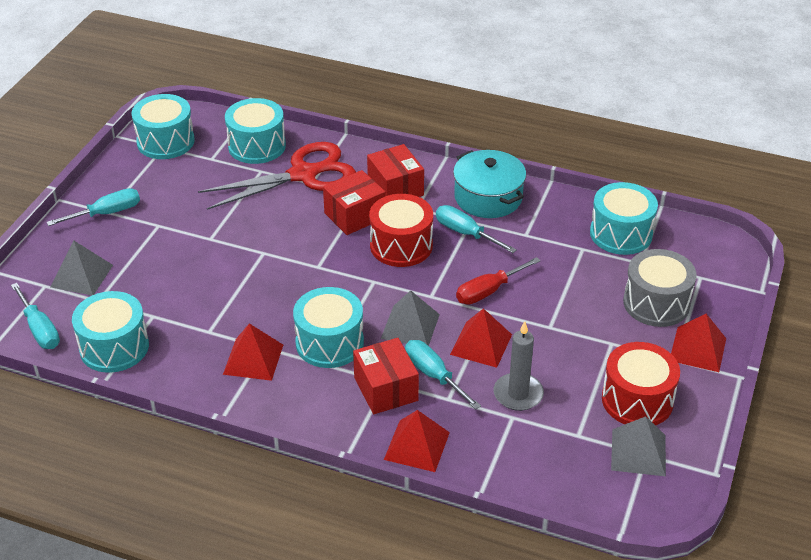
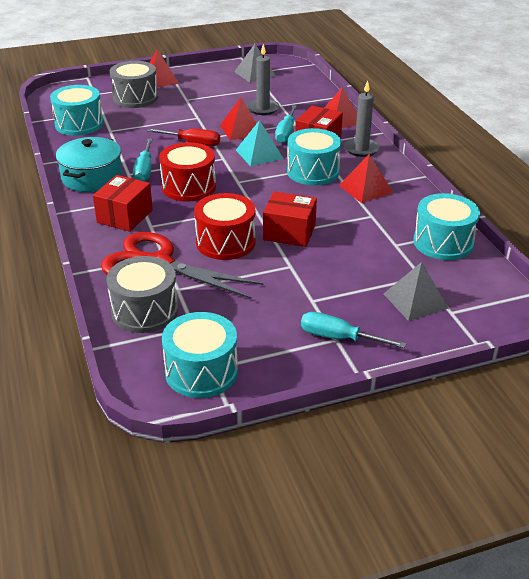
camera: 130 degrees left, 5 degrees down
turquoise screwdriver [11,283,60,349] -> none
turquoise drum [225,98,286,164] -> grey drum [106,256,178,333]
red box [323,170,385,235] -> red box moved to [263,191,317,247]
grey pyramid [381,290,440,346] -> turquoise pyramid [236,120,284,166]
red drum [602,342,680,425] -> red drum moved to [194,193,255,260]
none -> grey candle [344,80,380,157]

